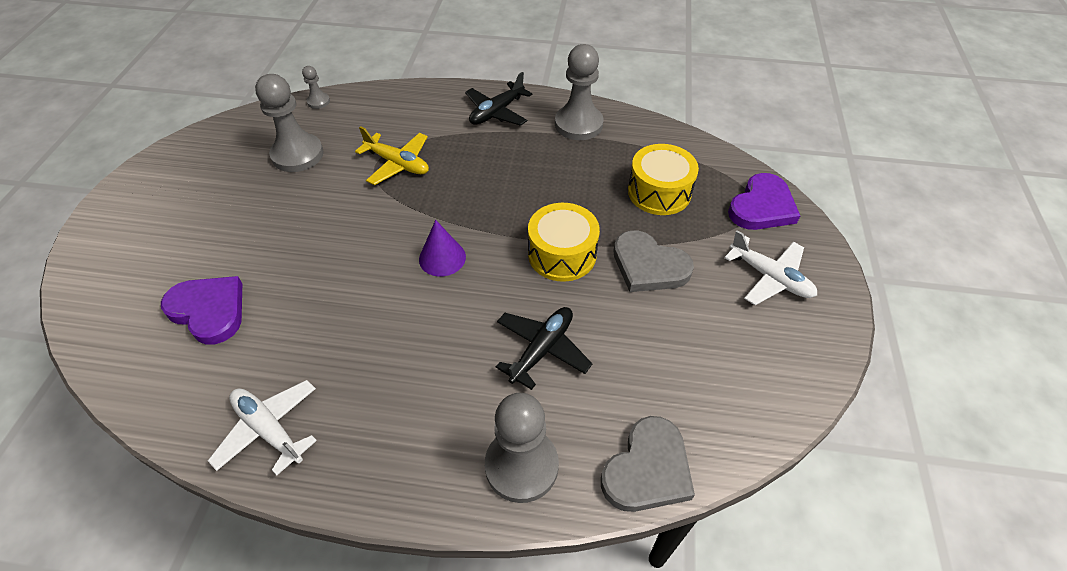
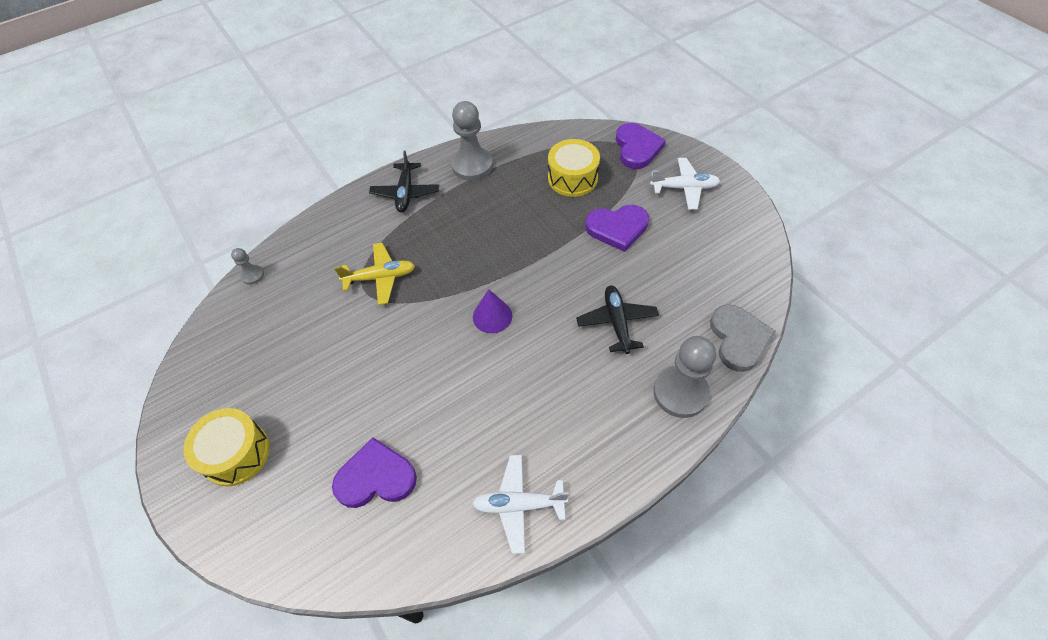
camera: 40 degrees left, 5 degrees up
grey pawn [255,74,324,172] -> none
yellow drum [528,203,600,282] -> yellow drum moved to [184,408,270,487]
grey heart [613,230,694,292] -> purple heart [585,205,649,252]

